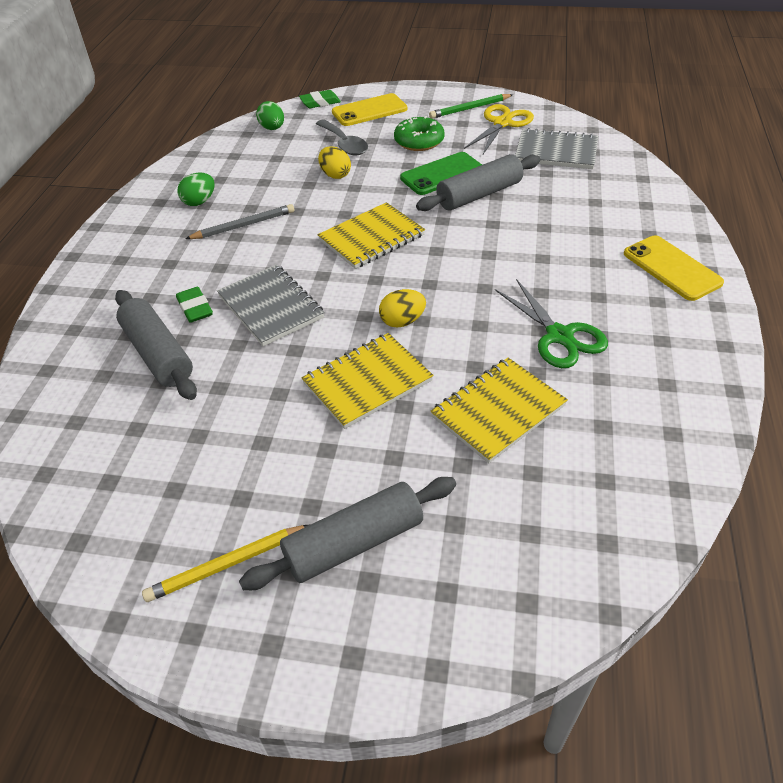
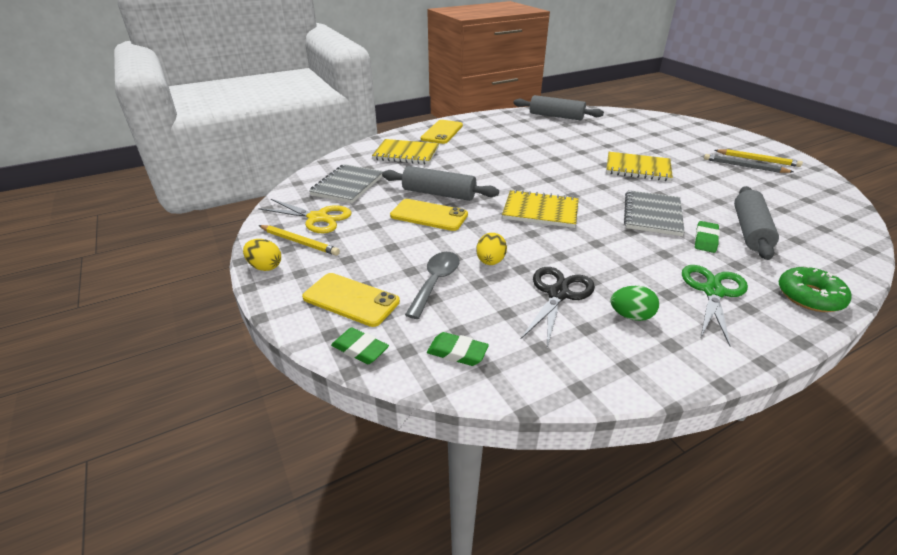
camera: 130 degrees left, 10 degrees down
grey pencil [185,204,294,239] -> grey pencil moved to [704,154,793,173]
grey rolling pin [239,477,456,590] -> grey rolling pin moved to [514,95,604,120]
green egg [256,101,284,130] -> green eraser [427,332,489,366]
yellow egg [379,289,426,327] -> yellow egg moved to [243,239,281,271]
green donut [394,116,445,151] -> green donut moved to [778,265,852,312]
green phone [400,152,482,195] -> yellow phone [390,199,468,231]
green pencil [429,94,513,119] -> yellow pencil [258,225,340,256]
yellow notebook [430,358,568,463] -> yellow notebook moved to [372,139,439,164]
yellow scissors [464,104,534,154] -> yellow scissors turned 150 degrees counterclockwise [258,199,352,233]
green scissors [495,279,608,368] -> green scissors moved to [682,265,748,347]
grey notebook [515,128,598,169] -> grey notebook turned 45 degrees clockwise [309,164,384,203]
none -> black scissors [520,267,595,348]

